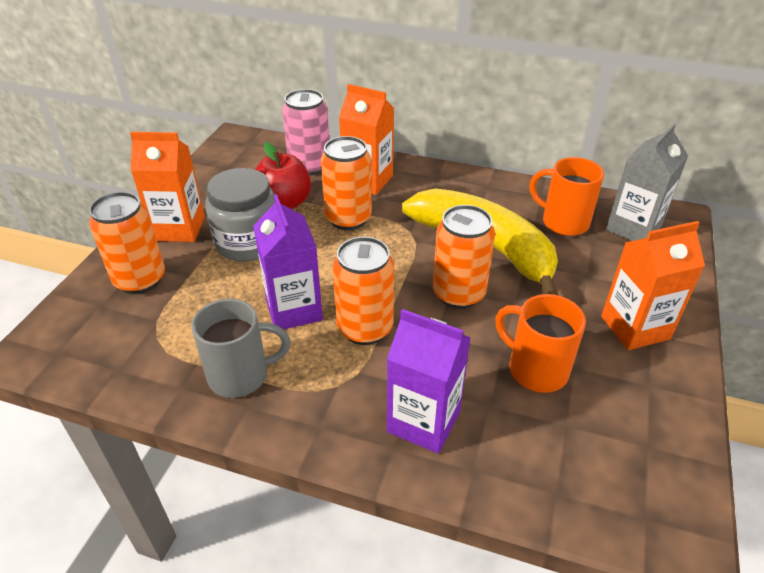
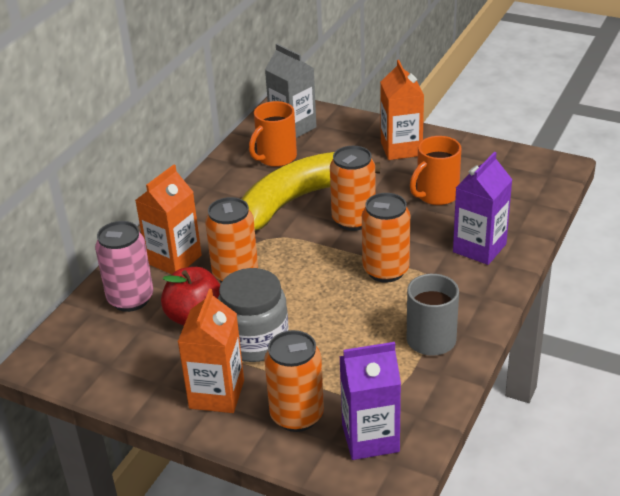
camera: 80 degrees left, 5 degrees down
purple carton [253,194,323,330] -> purple carton moved to [339,342,401,460]

